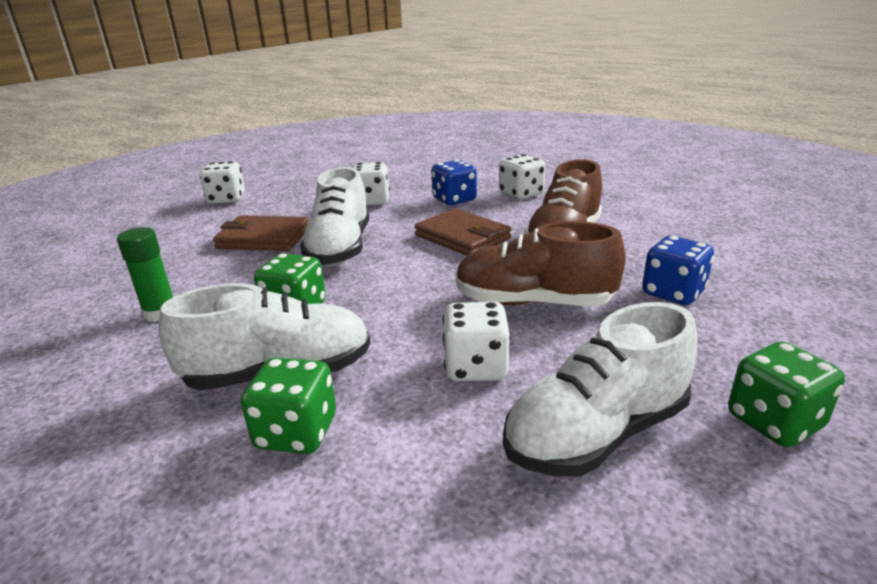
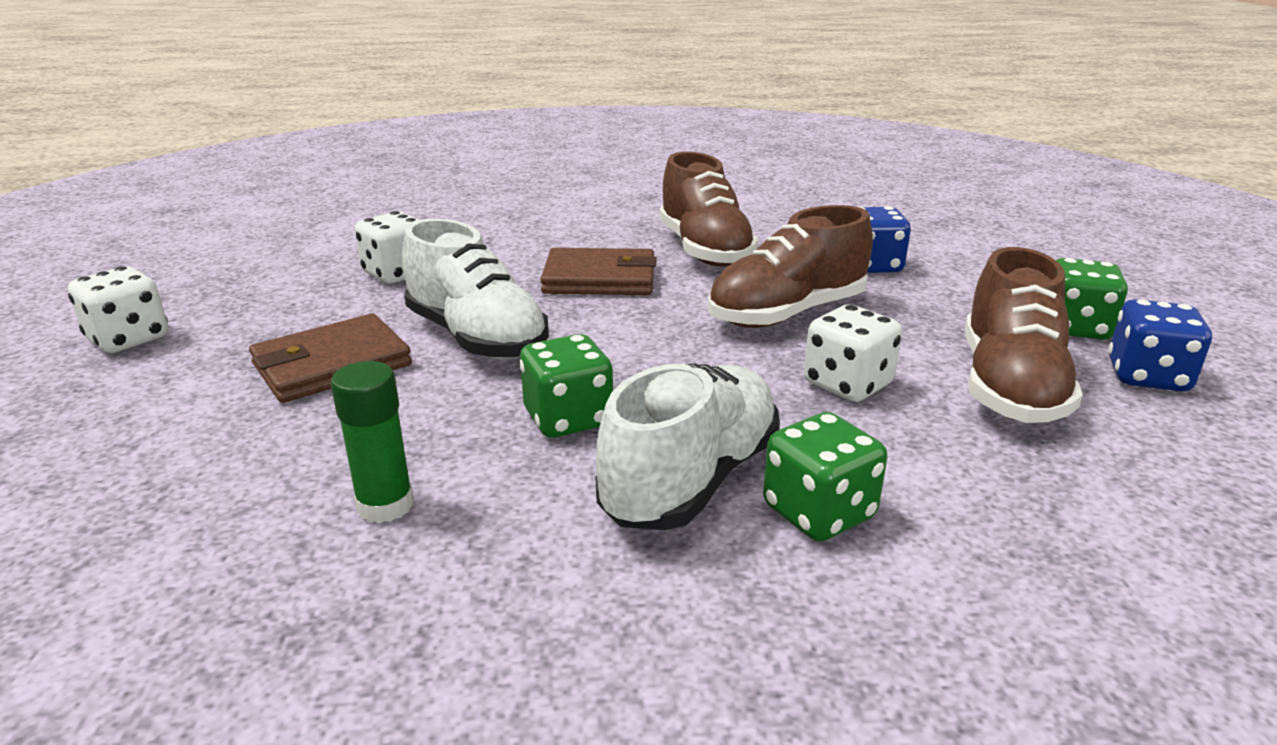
camera: 45 degrees left, 0 degrees up
blue dice [431,160,477,205] -> blue dice moved to [1108,299,1212,391]
white dice [499,154,545,199] -> none
white shoe [503,302,698,477] -> brown shoe [965,247,1083,423]

